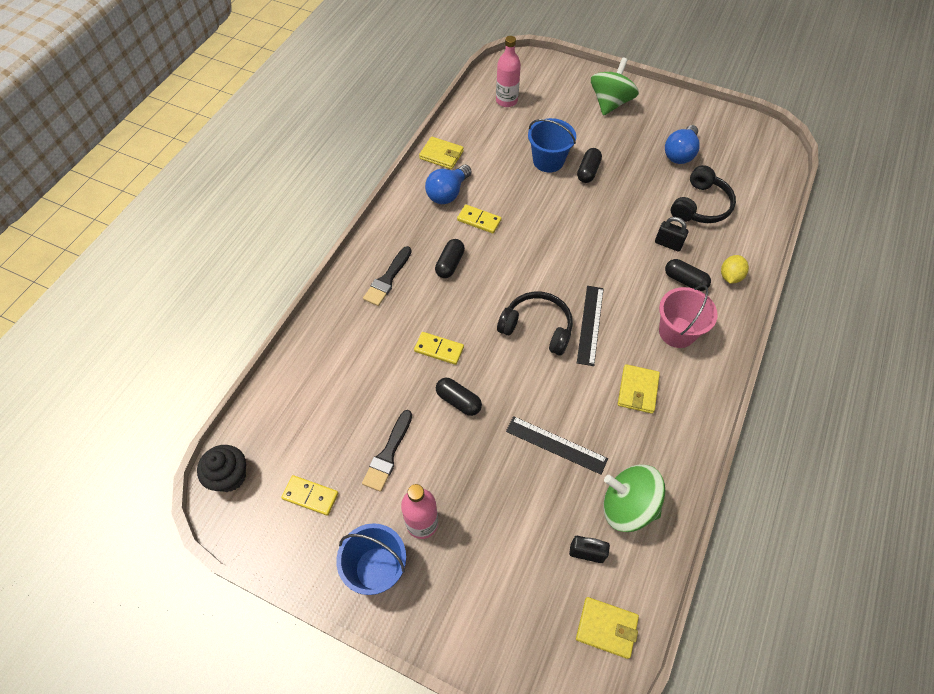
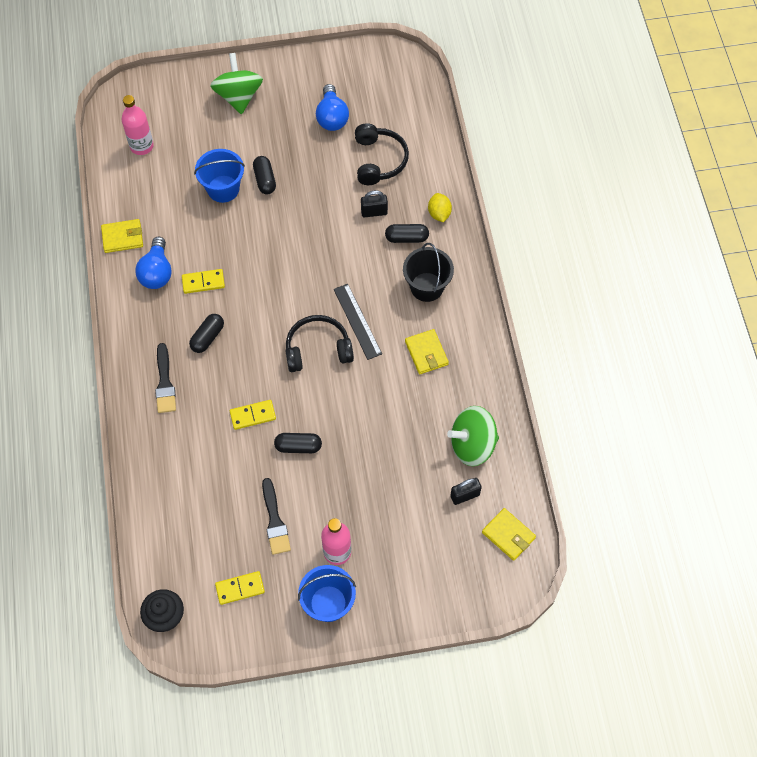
camera: 35 degrees left, 5 degrees up
black capsule [435,239,465,278] -> black capsule turned 45 degrees clockwise [189,314,224,353]
black ruler [506,416,608,475] -> none
yellow wallet [576,597,639,659] -> yellow wallet turned 60 degrees clockwise [482,508,536,561]
pink bucket [659,285,718,348] -> black bucket [403,243,454,302]

